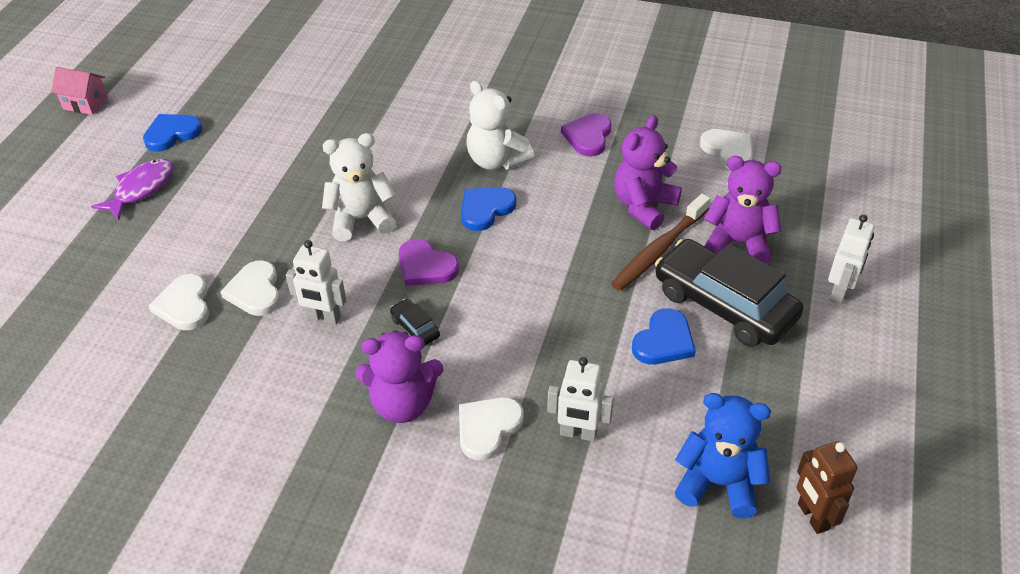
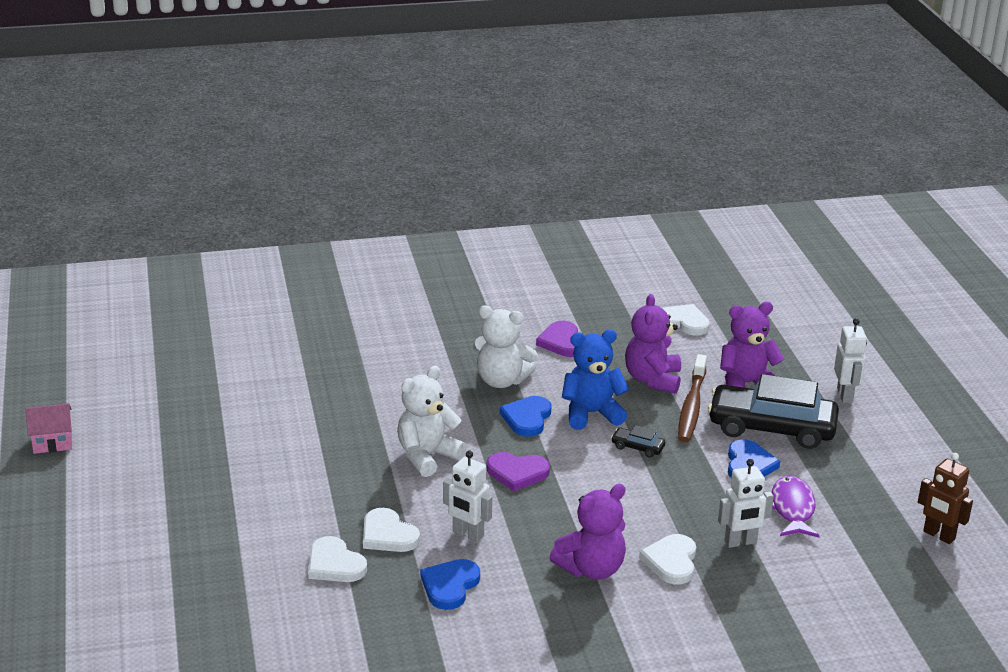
camera: 30 degrees left, 15 degrees down
purple fish [91,158,173,220] -> purple fish moved to [772,476,820,538]
blue heart [143,114,202,152] -> blue heart moved to [420,559,480,610]
white robot [286,240,346,325] -> white robot turned 45 degrees clockwise [443,451,492,542]
black car [390,299,440,345] -> black car moved to [611,425,665,458]
blue teddy bear [675,393,771,518] -> blue teddy bear moved to [562,330,629,430]

